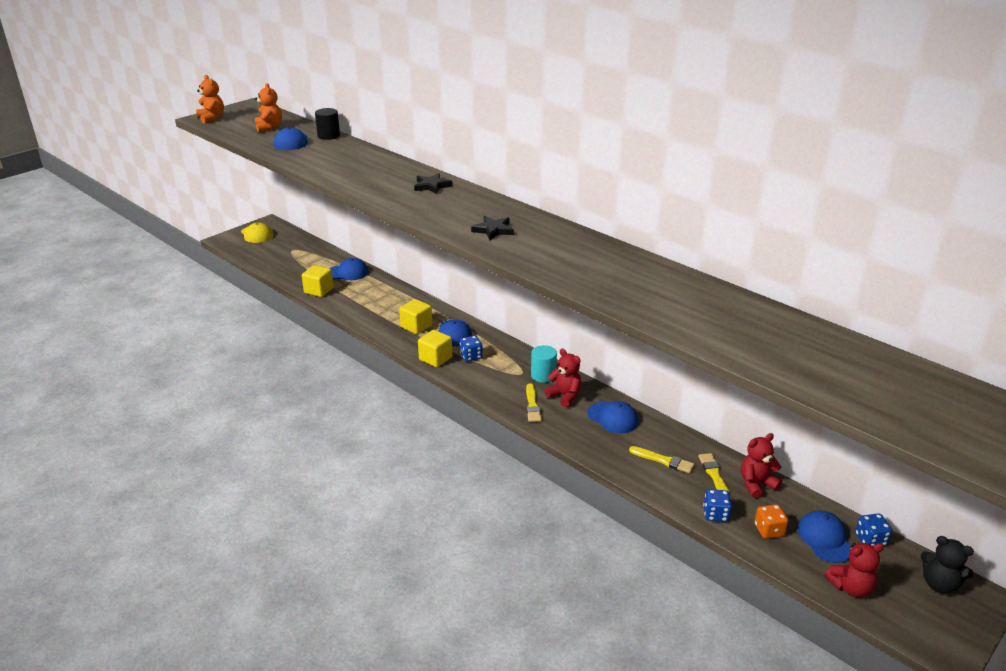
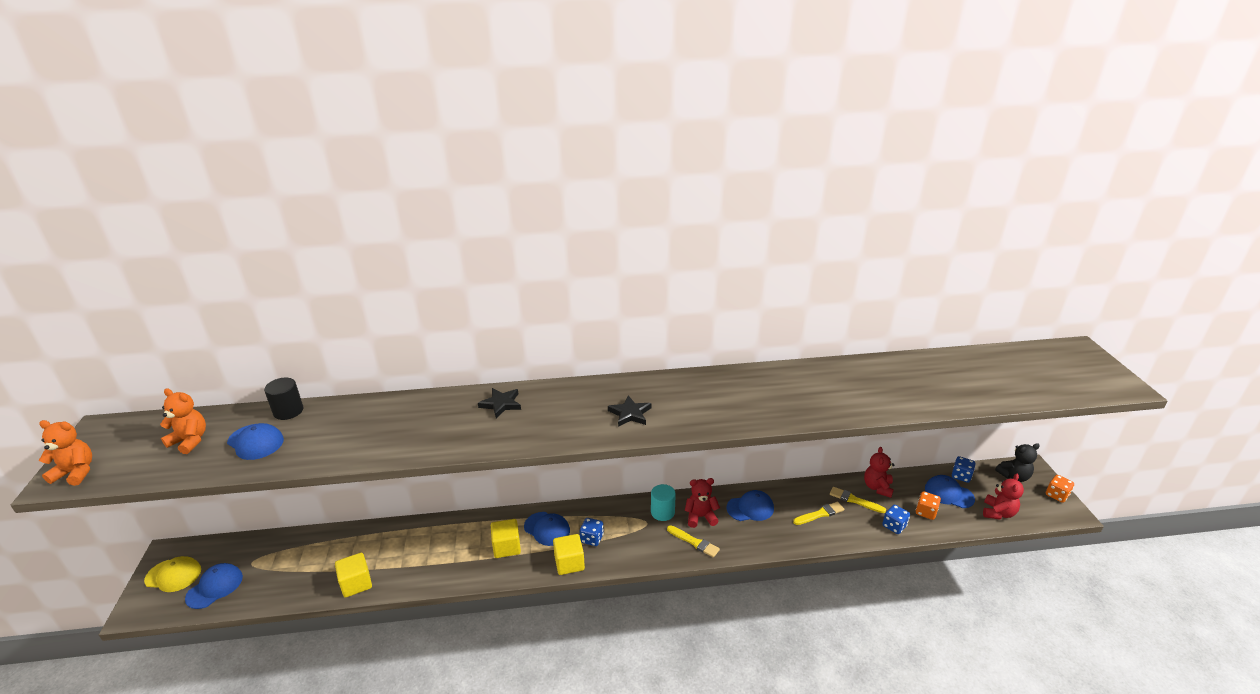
camera: 50 degrees left, 0 degrees up
blue cap [330,258,368,280] -> blue cap moved to [185,563,243,609]
none -> orange dice [1046,475,1074,503]

